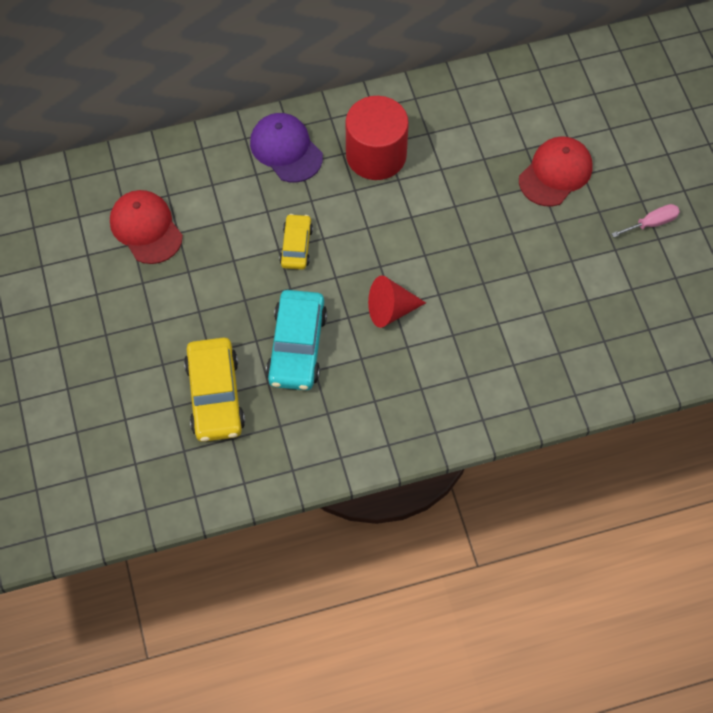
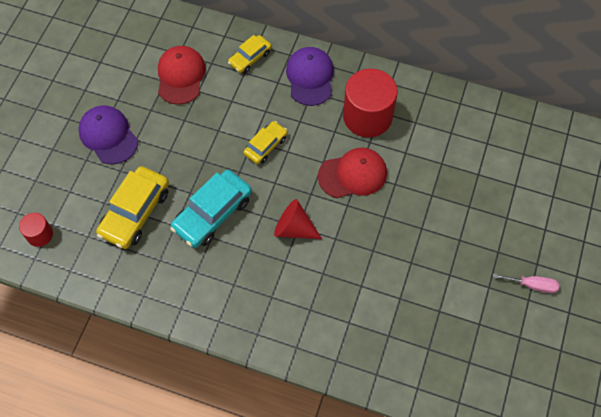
camera: 35 degrees right, 0 degrees up
red cap [519,136,593,206] -> red cap moved to [318,147,387,198]
none -> red cylinder [19,213,53,247]
none -> purple cap [78,106,138,164]
none -> yellow car [228,35,272,73]

